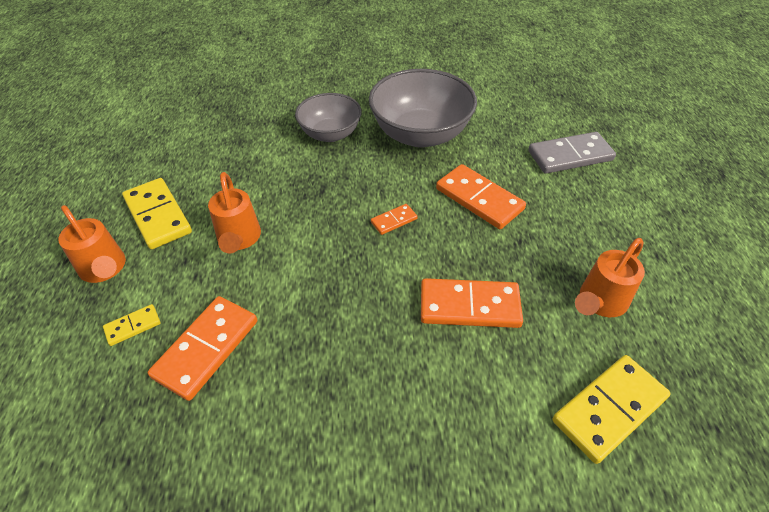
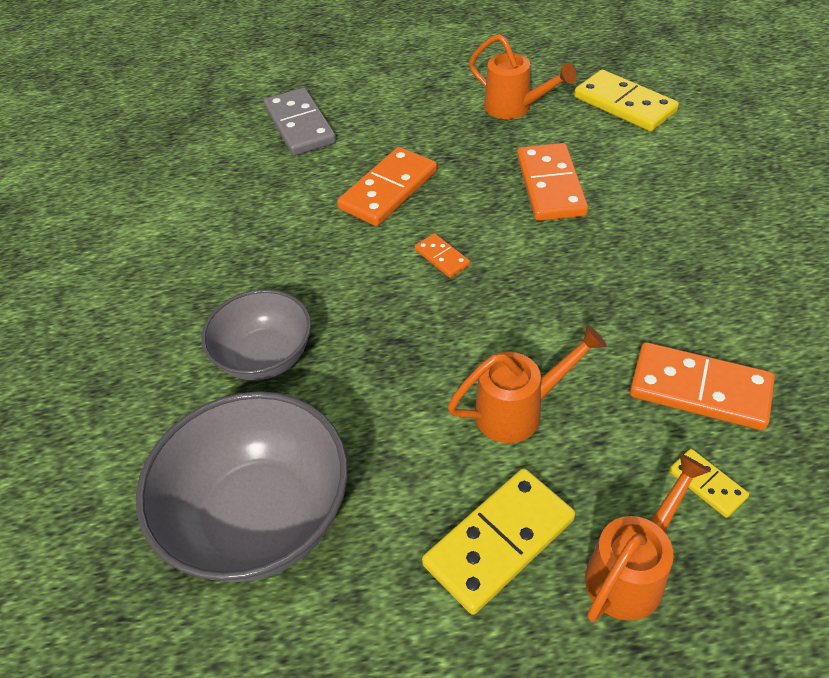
camera: 95 degrees left, 0 degrees up
grey bowl [369,69,477,148] -> grey bowl moved to [136,391,348,582]

